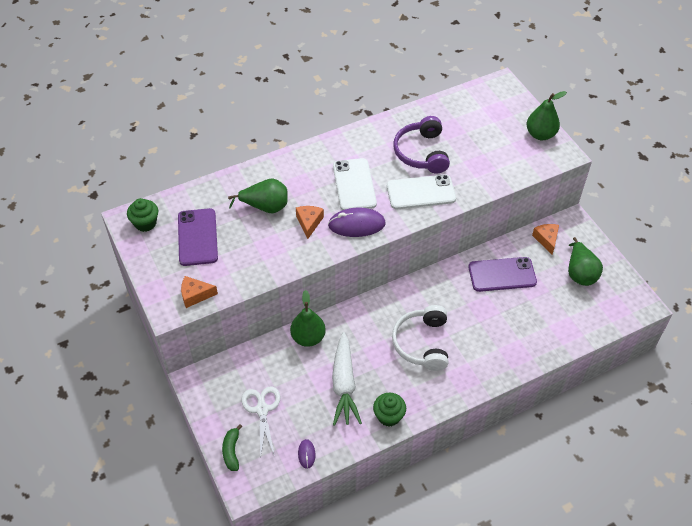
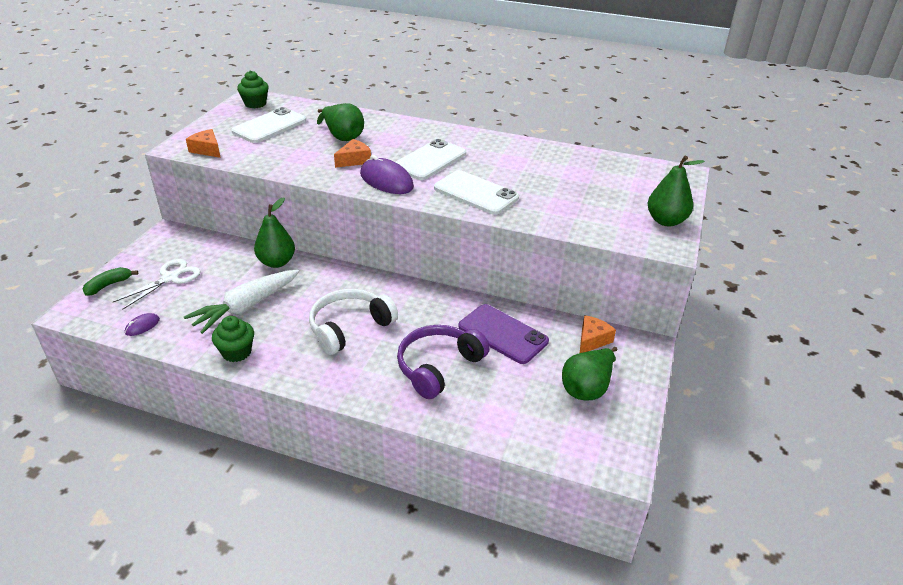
camera: 45 degrees right, 15 degrees down
purple phone [178,208,218,266] -> white phone [231,107,306,143]
purple headphones [394,116,450,173] -> purple headphones moved to [397,325,490,399]

